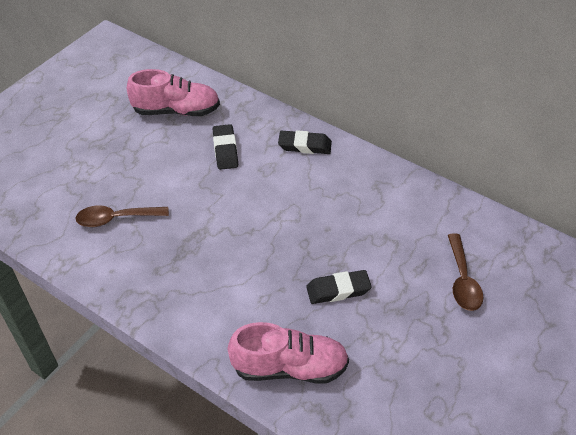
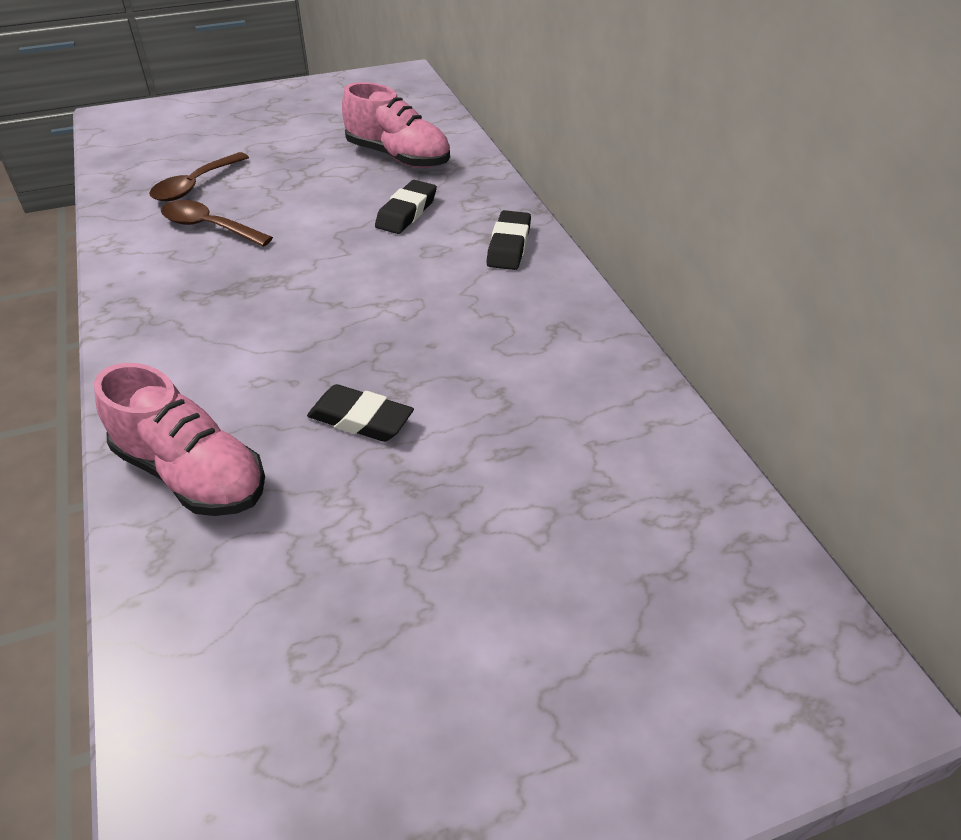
camera: 35 degrees right, 5 degrees down
black eraser [278,130,332,154] -> black eraser turned 60 degrees clockwise [486,210,531,270]
brown spoon [448,233,483,311] -> brown spoon moved to [149,152,249,201]

